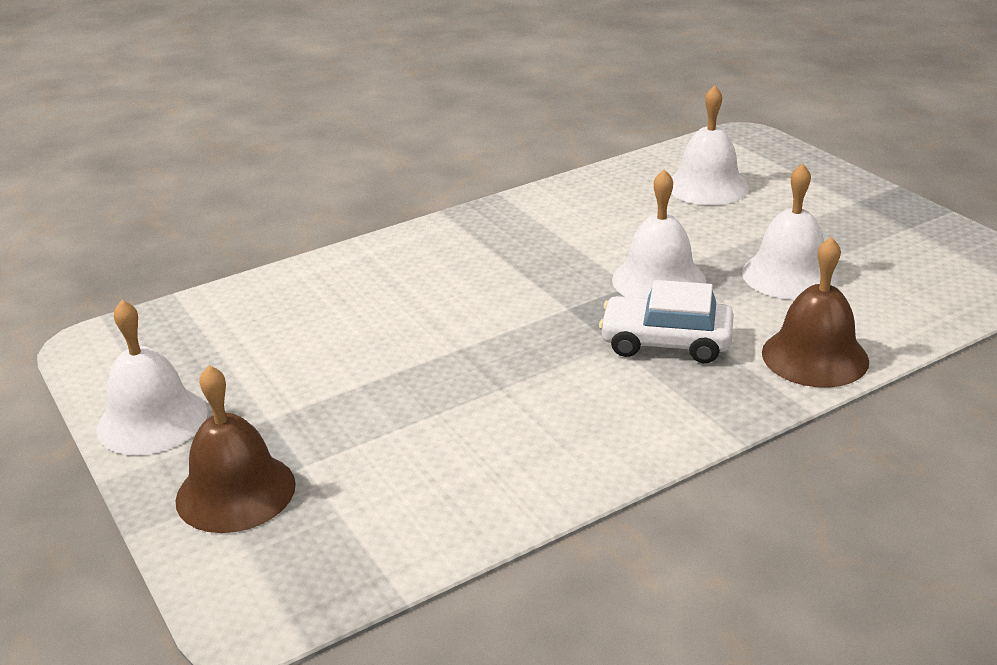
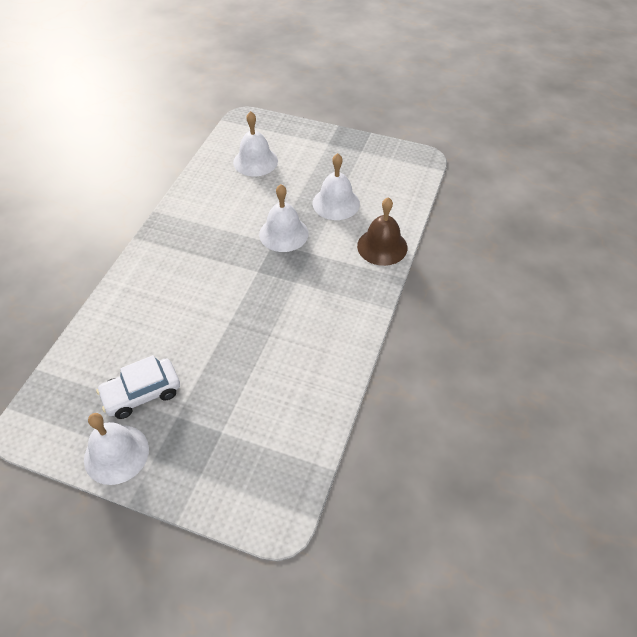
camera: 40 degrees left, 20 degrees up
brown bell [175,365,296,533] -> none
white car [599,280,734,363] -> white car moved to [96,355,180,419]

